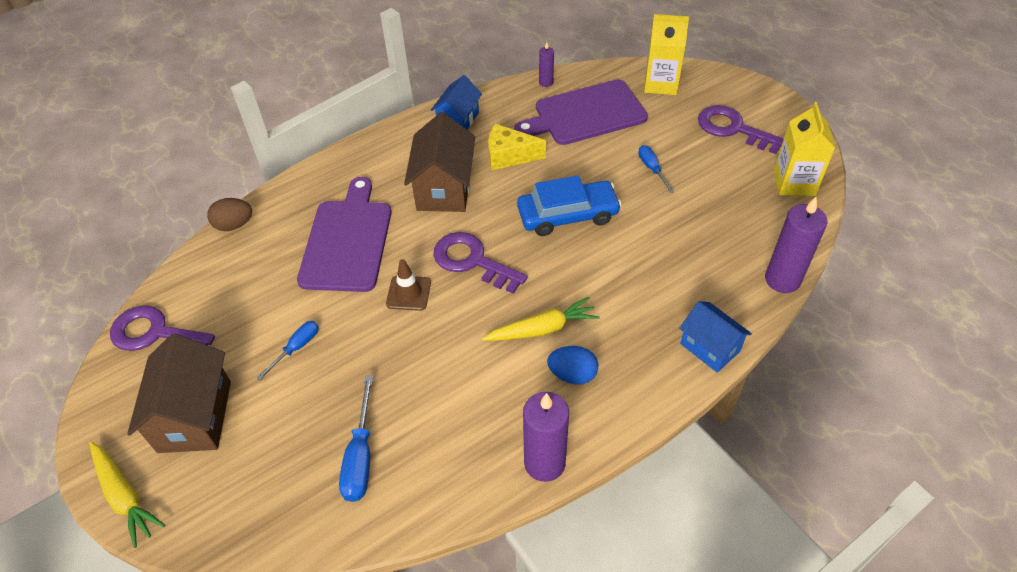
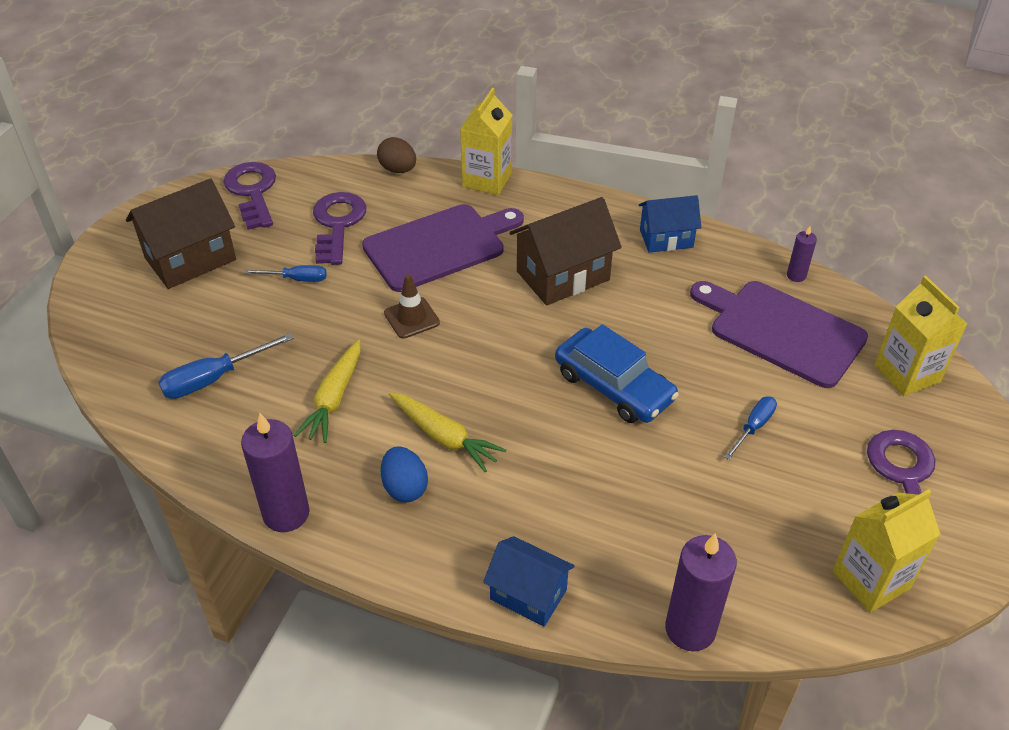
camera: 55 degrees right, 5 degrees down
yellow carrot [89,442,165,548] -> yellow carrot moved to [294,340,361,443]
purple key [433,232,528,294] -> purple key moved to [313,192,366,265]
yellow cheese [488,124,546,171] -> none
blue house [679,301,752,373] -> blue house turned 75 degrees counterclockwise [483,536,575,627]
none -> yellow carton [460,88,512,195]

